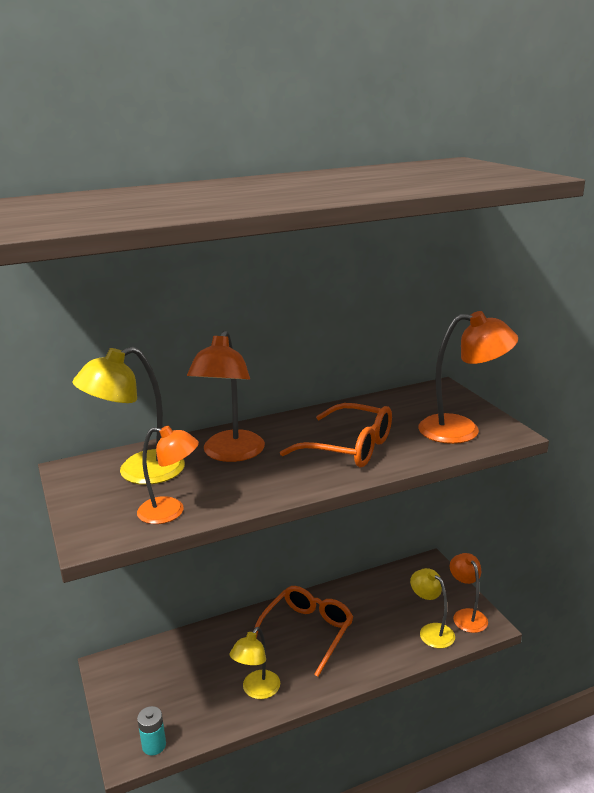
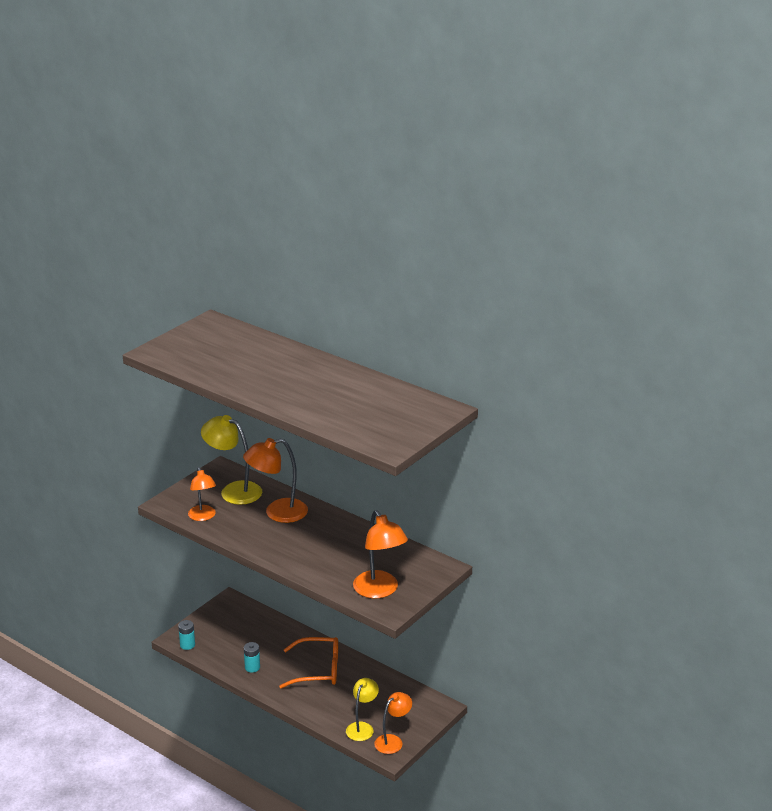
camera: 60 degrees right, 5 degrees up
yellow lamp [230,627,280,699] -> turquoise battery [244,642,260,673]
orange glasses [280,403,392,467] -> none

